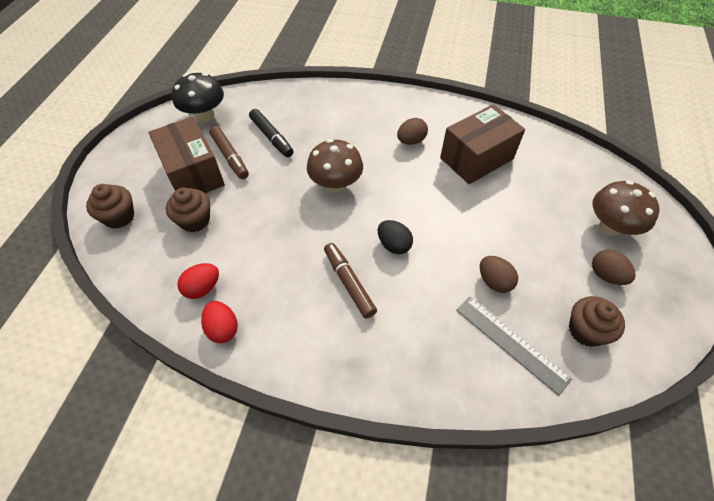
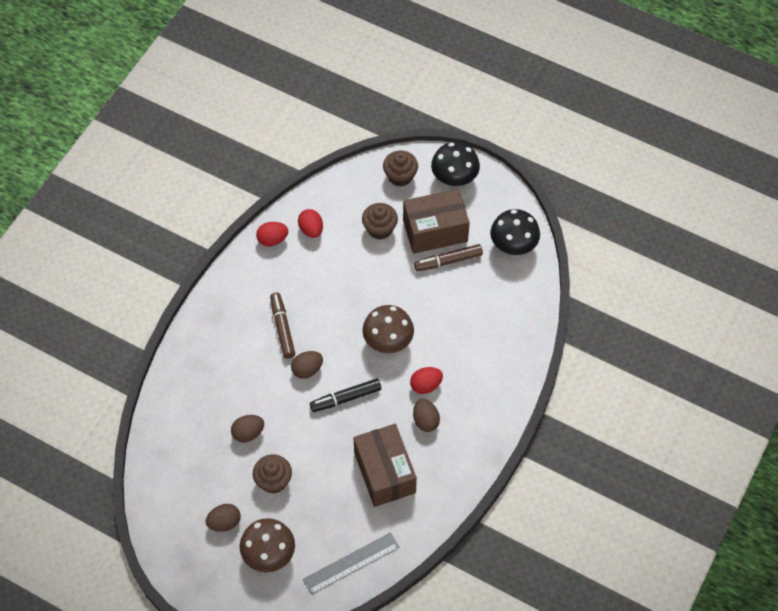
camera: 105 degrees right, 5 degrees up
black marker [249,109,294,157] -> black marker moved to [310,379,381,412]
brown marker [324,243,377,319] -> brown marker turned 90 degrees counterclockwise [270,292,295,359]
black egg [378,220,413,254] -> brown egg [291,351,323,379]
grey ruler [456,297,572,396] -> grey ruler moved to [303,532,400,595]
brown cupcake [569,296,625,347] -> brown cupcake moved to [253,454,292,493]
none -> red egg [410,367,443,394]
none -> black mushroom [431,142,480,186]

